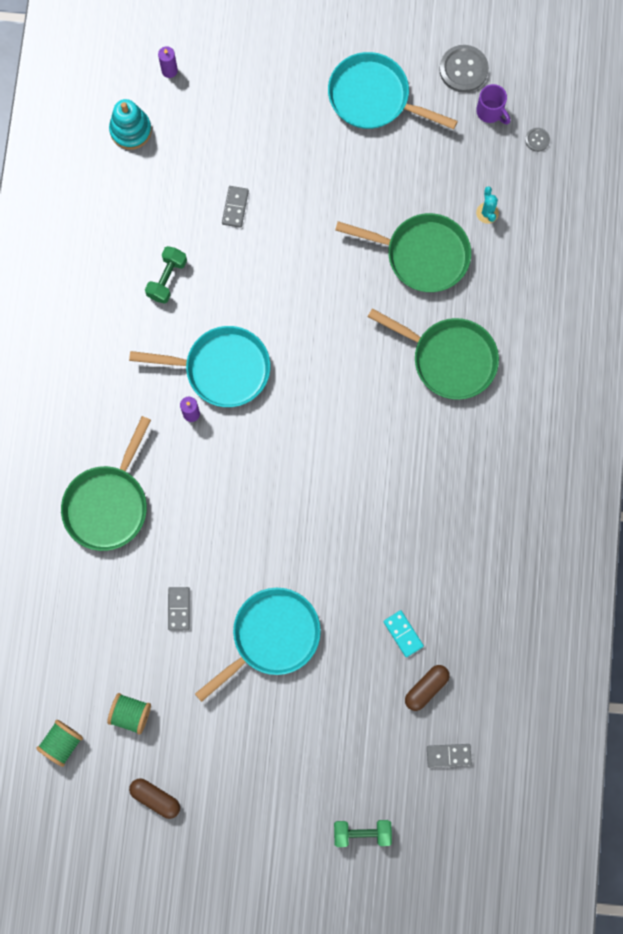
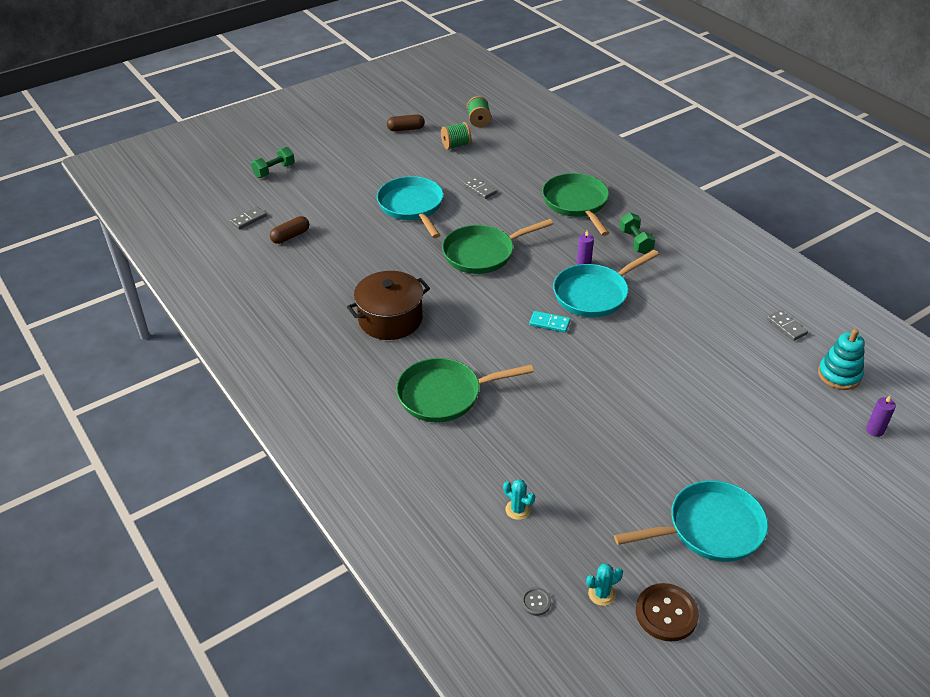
camera: 140 degrees right, 35 degrees down
green dumbbell [145,246,187,304] -> green dumbbell moved to [619,213,655,254]
turquoise pan [195,588,321,702] -> turquoise pan turned 150 degrees clockwise [377,176,444,238]
grey domino [222,186,249,228] -> grey domino moved to [767,310,808,341]
green pan [335,213,471,292] -> green pan moved to [442,219,553,274]
turquoise domino [383,610,424,657] -> turquoise domino moved to [529,311,571,333]
brown capsule [405,665,450,711] -> brown capsule turned 45 degrees clockwise [270,216,309,244]
grey button [439,45,489,93] -> brown button [636,583,699,642]
purple mug [476,84,511,124] -> turquoise cactus [586,564,623,606]
none -> brown pot [347,271,430,340]

